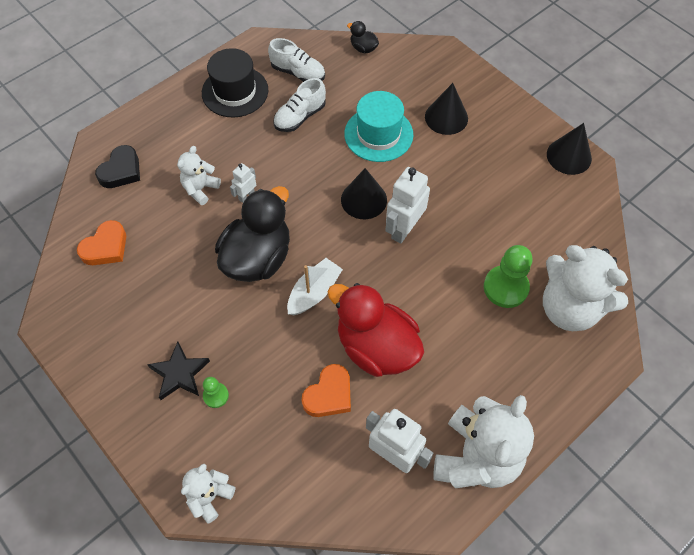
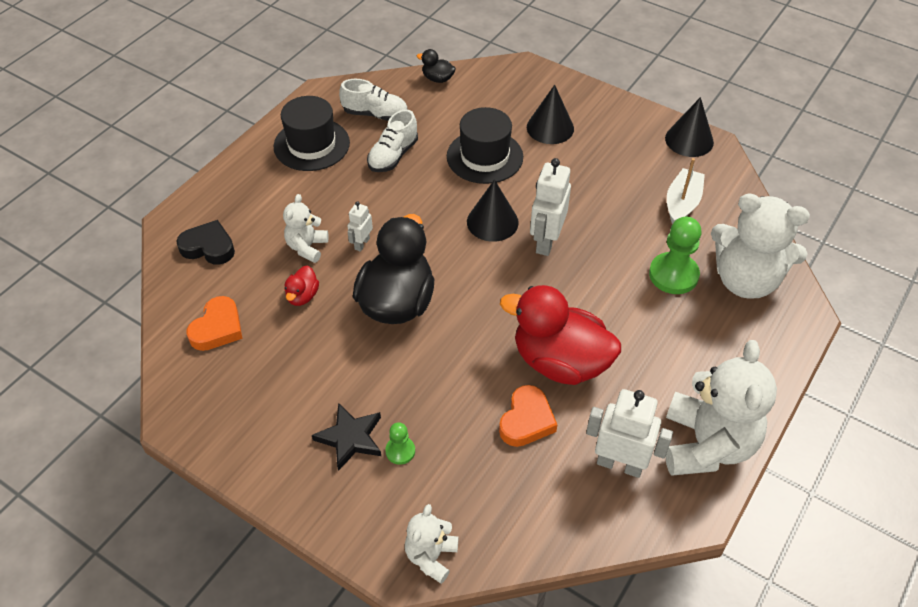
camera: 15 degrees left, 10 degrees down
black heart [95,145,140,188] -> black heart turned 90 degrees counterclockwise [176,220,235,265]
white boat [287,258,343,315] -> white boat moved to [667,158,705,224]
turquoise hat [344,91,413,162] -> black hat [447,107,523,184]
none -> red duck [284,265,319,306]

